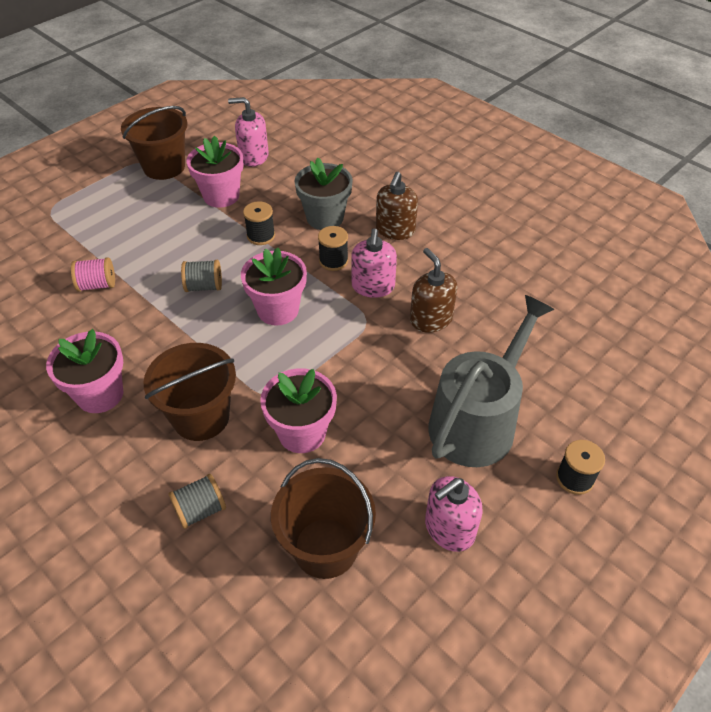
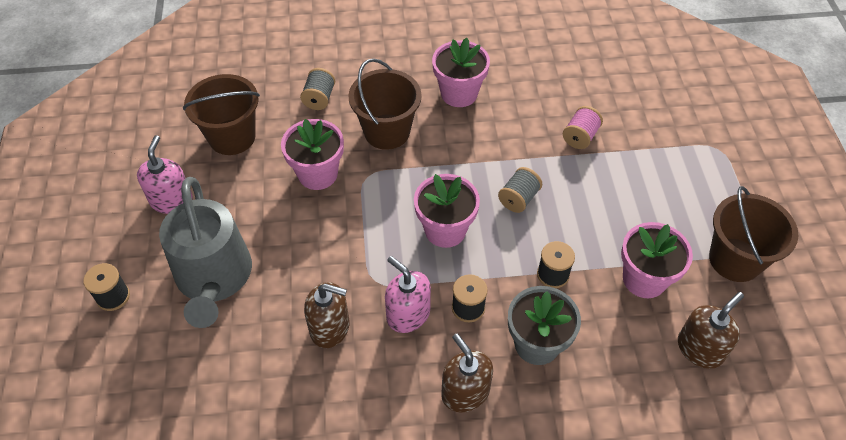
camera: 130 degrees right, 5 degrees up
pink soap dispenser [228,97,269,167] -> brown soap dispenser [678,292,744,369]

